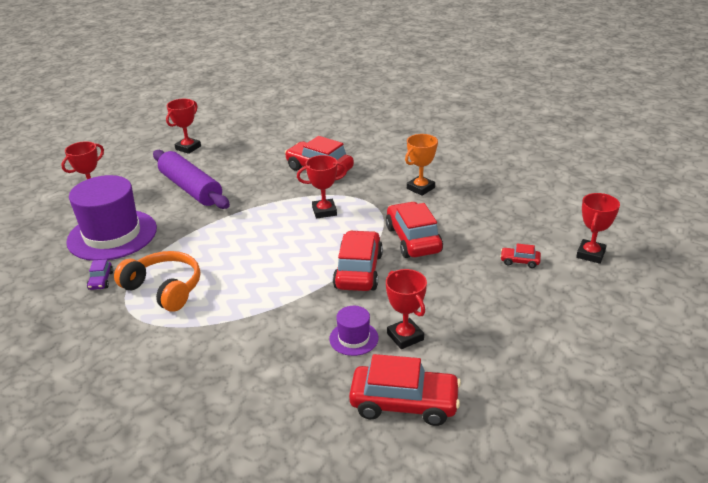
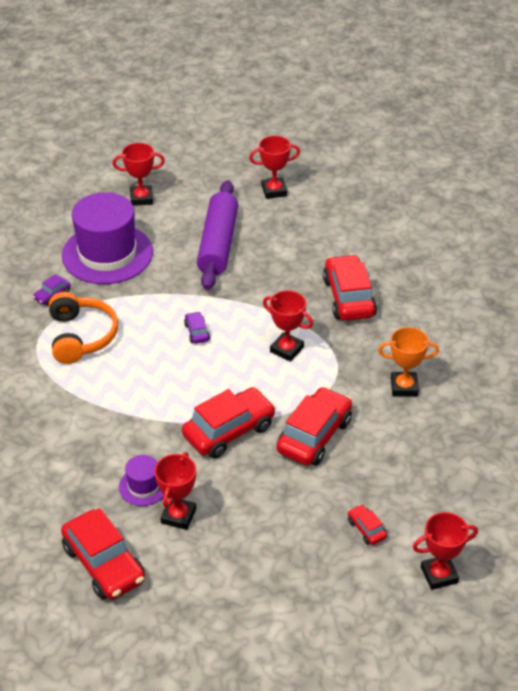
camera: 45 degrees right, 10 degrees up
none -> purple car [184,312,210,344]

